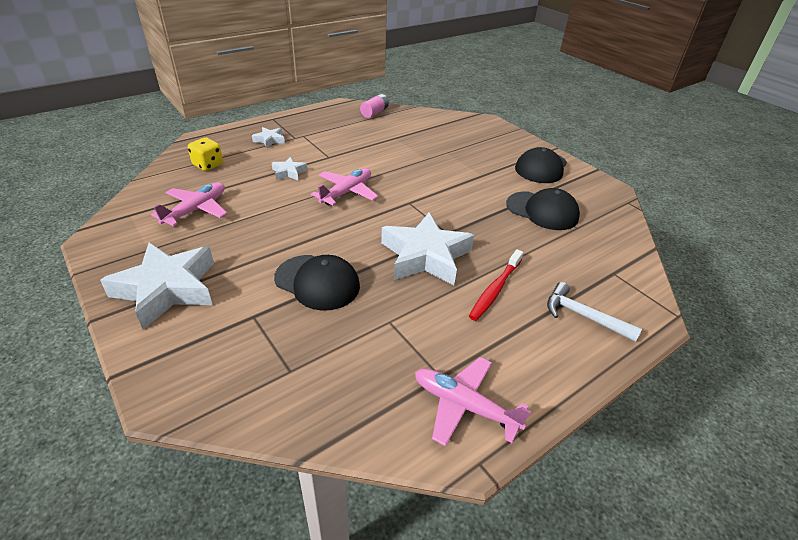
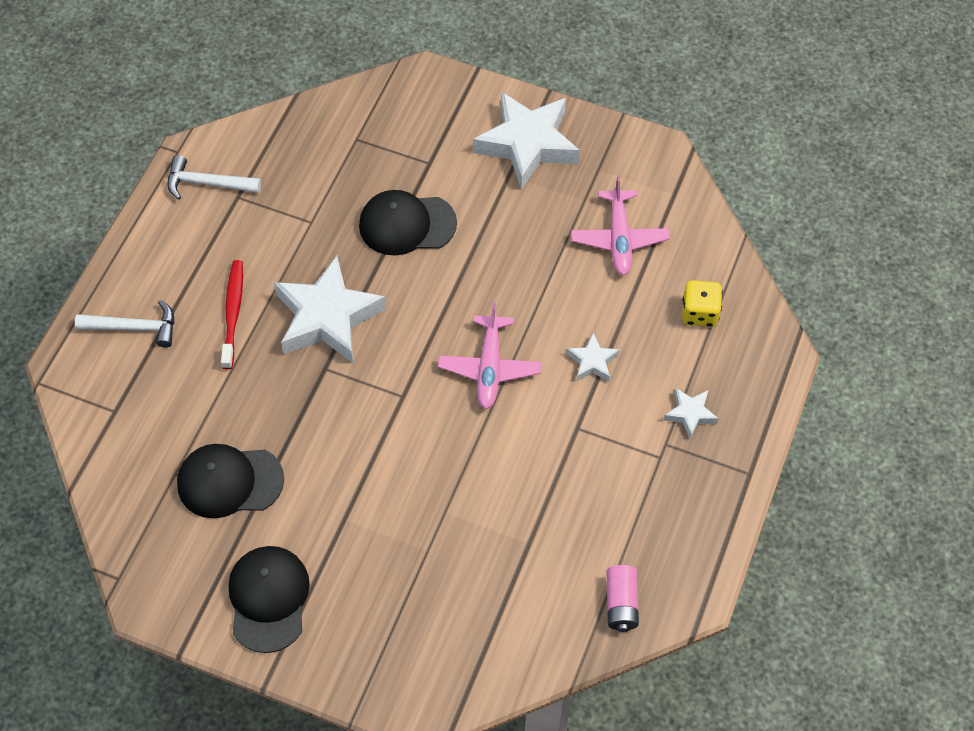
camera: 150 degrees right, 20 degrees up
pink plane [415,357,531,446] -> white hammer [167,155,261,200]

